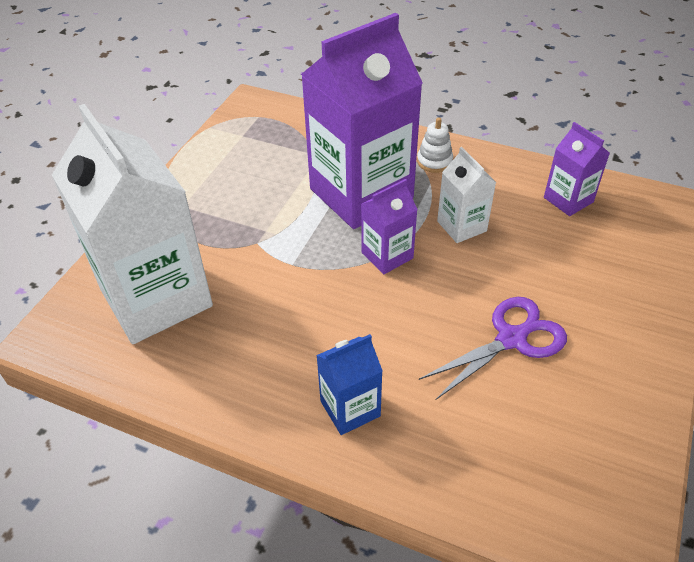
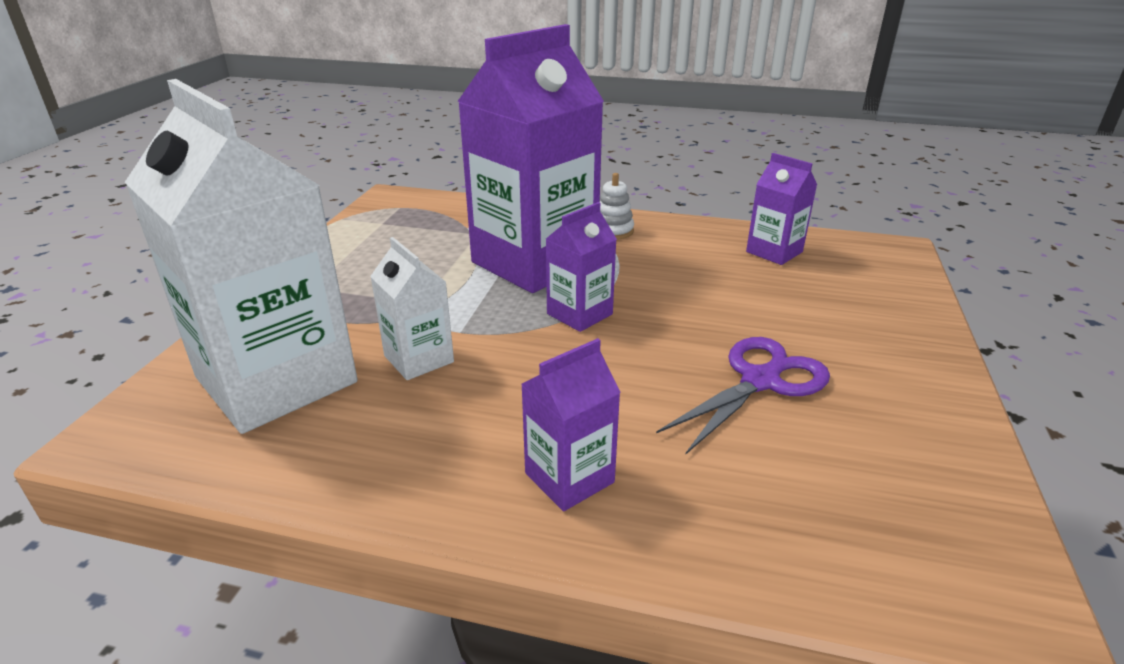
camera: 10 degrees left, 15 degrees down
blue carton [316,334,383,435] -> purple carton [521,338,621,511]
white carton [437,147,496,243] -> white carton moved to [370,237,454,380]

